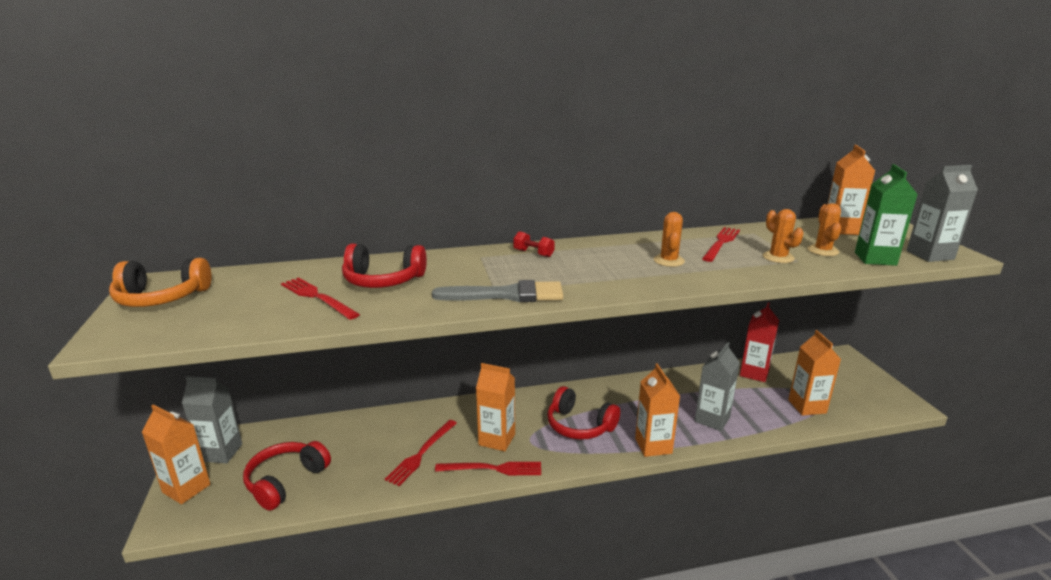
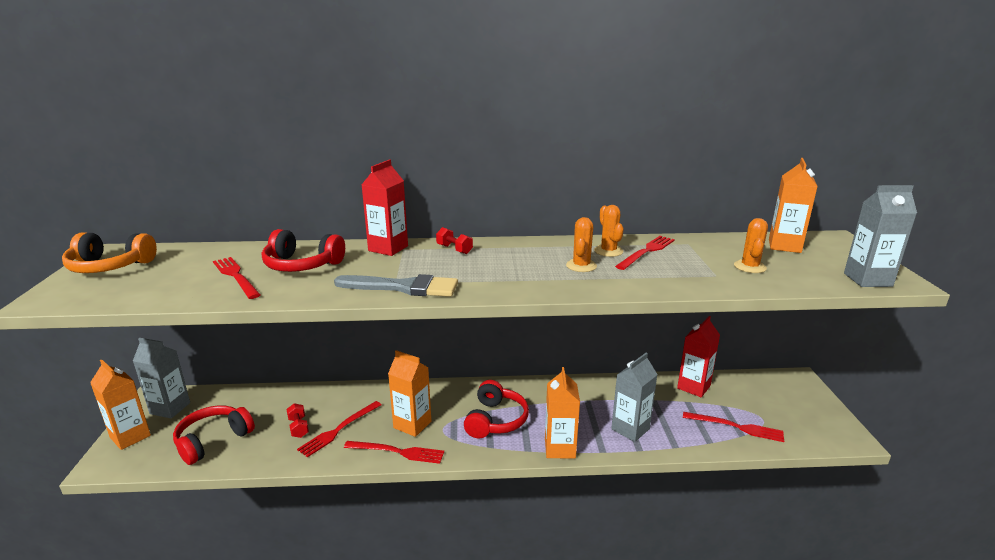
camera: 10 degrees right, 0 degrees up
red headphones [547,386,620,440] -> red headphones turned 120 degrees counterclockwise [464,380,529,438]
orange cactus [763,209,803,263] -> orange cactus moved to [594,205,624,257]
orange carton [788,330,841,416] -> red fork [683,412,784,442]
green carton [855,164,918,266] -> none
none -> red dumbbell [286,403,309,438]
none -> red carton [361,160,408,256]

